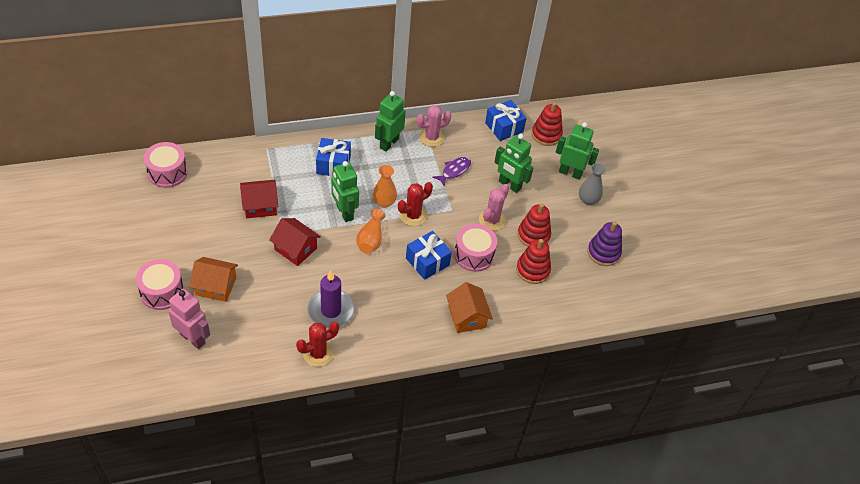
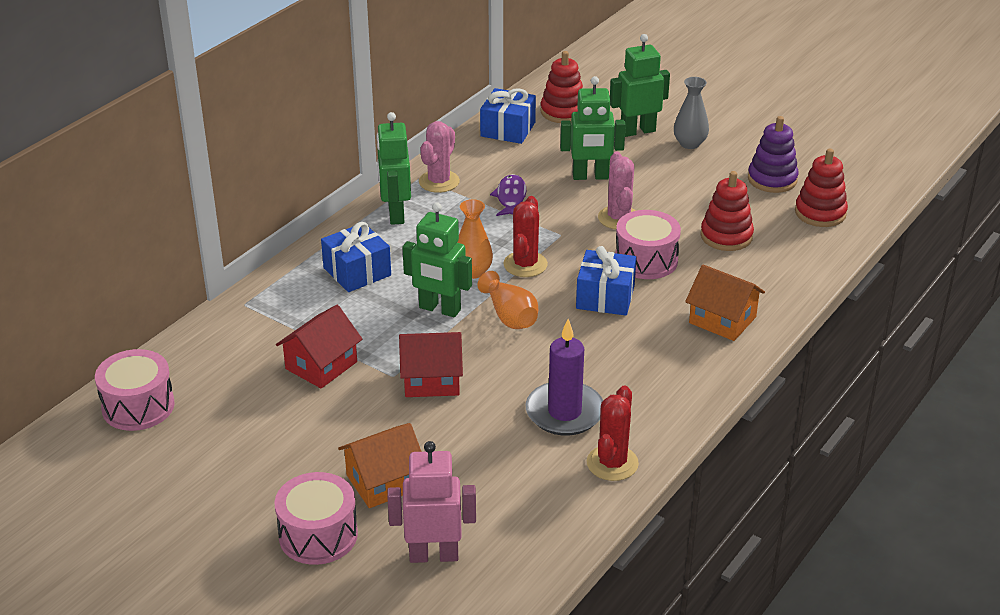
camera: 35 degrees left, 15 degrees down
red stacking toy [517,204,551,247] -> red stacking toy moved to [795,148,848,227]

